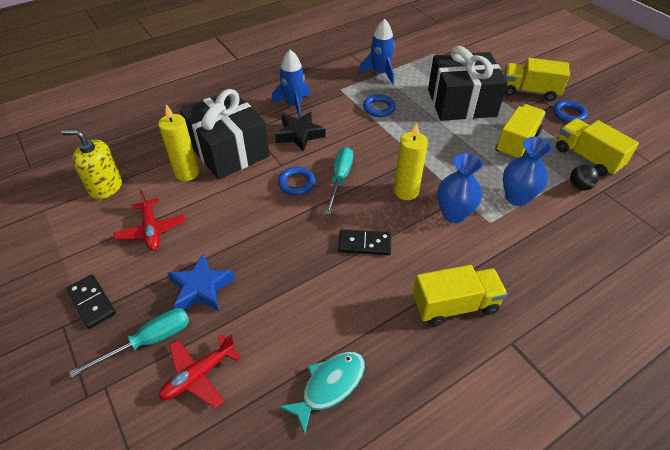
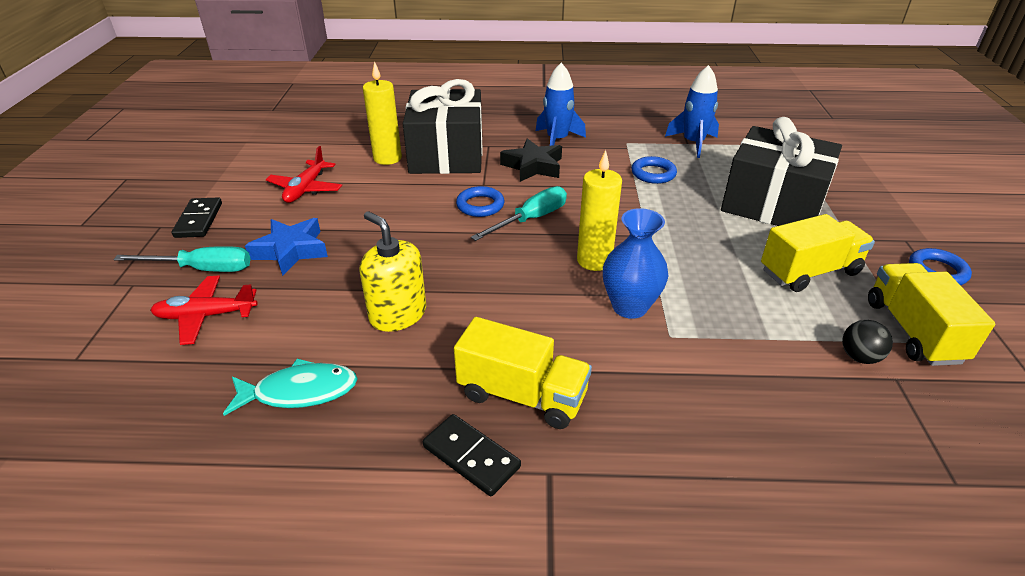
camera: 35 degrees right, 10 degrees down
yellow soap dispenser [61,130,122,199] -> yellow soap dispenser moved to [359,211,426,332]
black domino [338,229,391,255] -> black domino moved to [423,414,521,496]
blue vase [503,137,552,206] -> none
yellow truck [504,58,570,101] -> none

